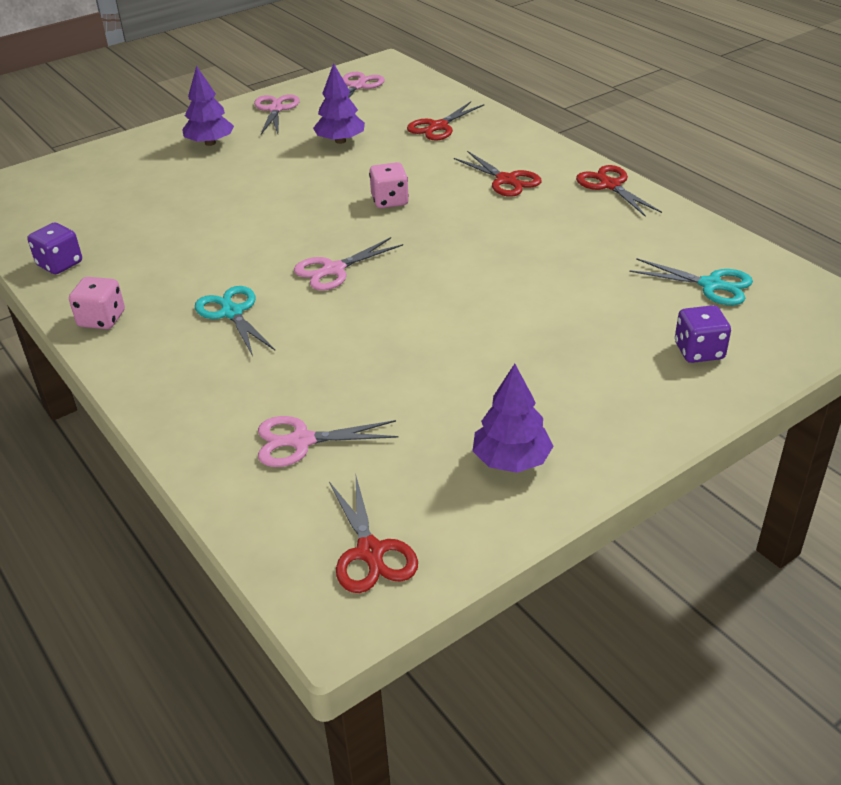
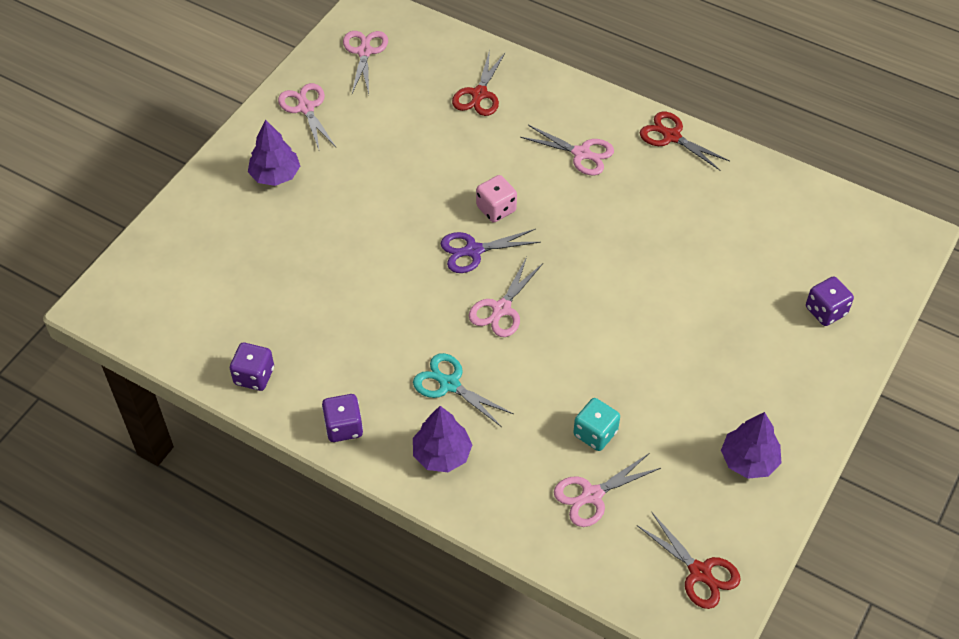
camera: 25 degrees left, 15 degrees up
pink dice [69,277,125,329] -> purple dice [322,394,363,442]
purple tree [313,63,365,144] -> purple tree moved to [413,406,472,472]
red scissors [454,151,542,197] -> pink scissors [520,125,614,176]
turquoise scissors [629,258,753,305] -> none
none -> purple scissors [441,229,541,273]
none -> turquoise dice [573,398,620,451]

